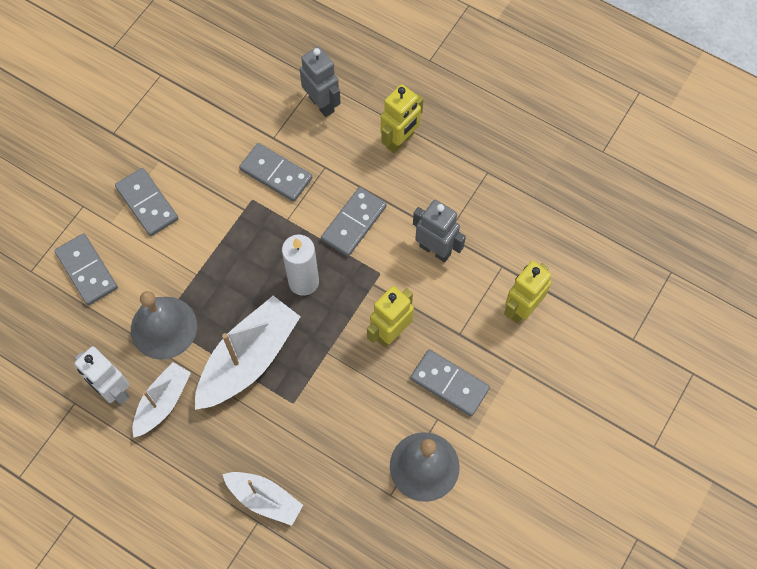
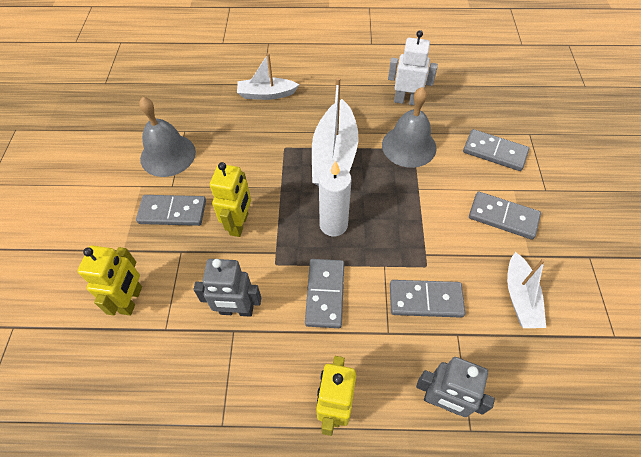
camera: 150 degrees right, 10 degrees down
white boat [132,362,191,438] -> white boat moved to [507,252,546,328]

